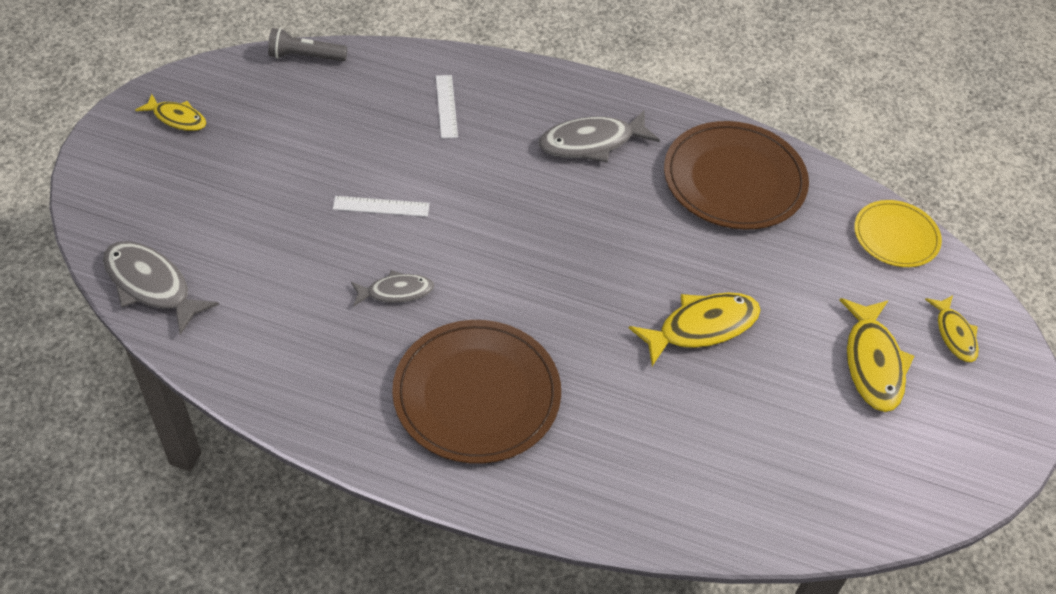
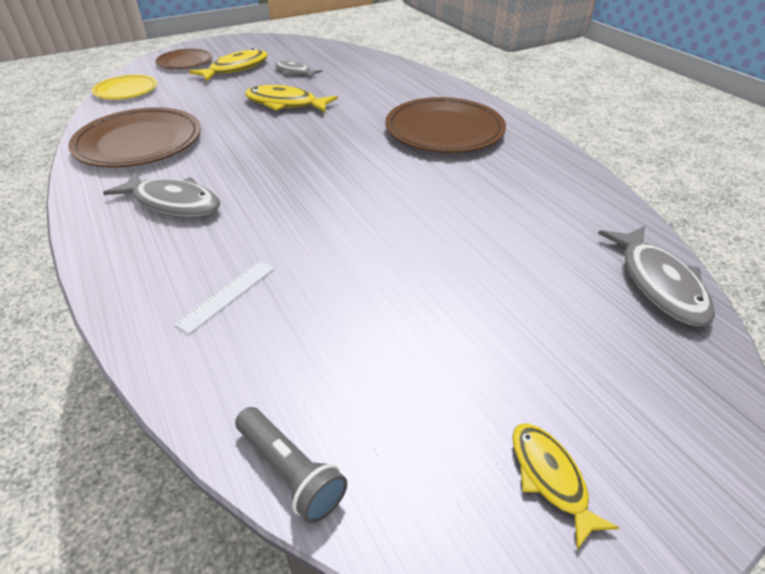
camera: 135 degrees left, 10 degrees down
white ruler [333,196,430,217] -> none
grey fish [351,270,434,306] -> grey fish moved to [275,61,322,78]
yellow fish [925,295,979,362] -> brown plate [155,49,213,69]

